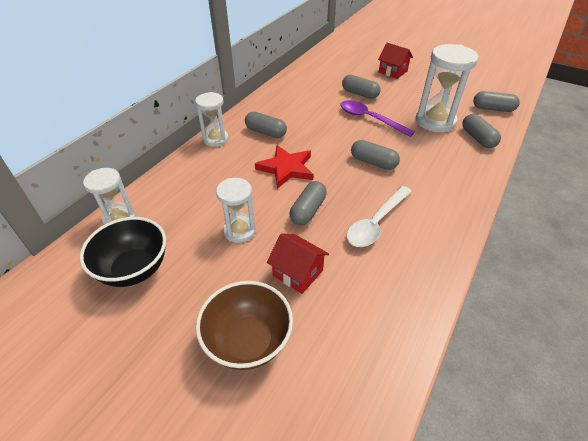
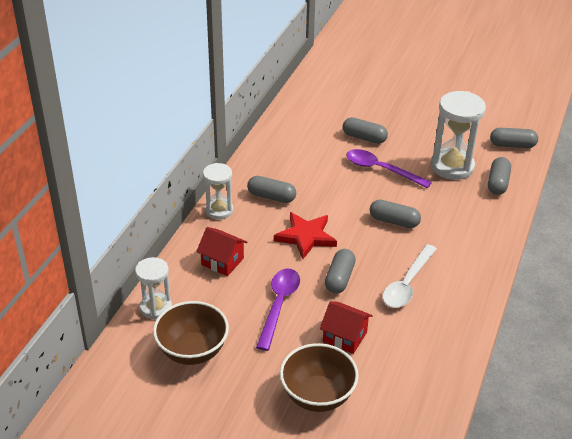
camera: 10 degrees left, 5 degrees down
black bowl [80,217,166,287] -> brown bowl [153,301,229,365]
white hourglass [216,178,256,243] -> purple spoon [256,269,300,351]
red house [378,43,413,79] -> red house moved to [196,227,247,276]
grey capsule [462,114,501,148] -> grey capsule turned 45 degrees clockwise [488,157,511,195]

